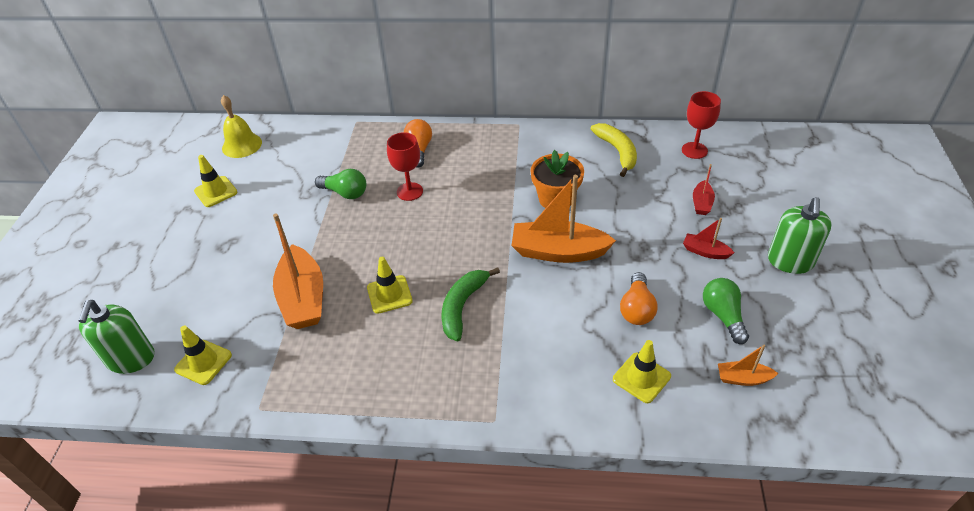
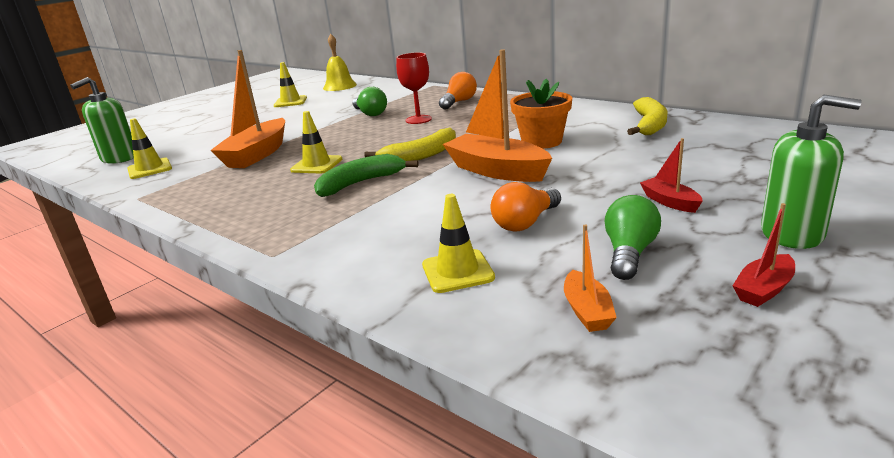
camera: 35 degrees right, 20 degrees down
red goblet [682,91,721,159] -> none
red boat [693,164,715,215] -> red boat moved to [733,203,795,307]
orange boat [718,345,778,386] -> orange boat turned 135 degrees counterclockwise [564,225,617,332]
green soap dispenser [768,197,832,274] -> green soap dispenser turned 120 degrees counterclockwise [761,95,862,249]
none -> yellow banana [364,128,456,161]

